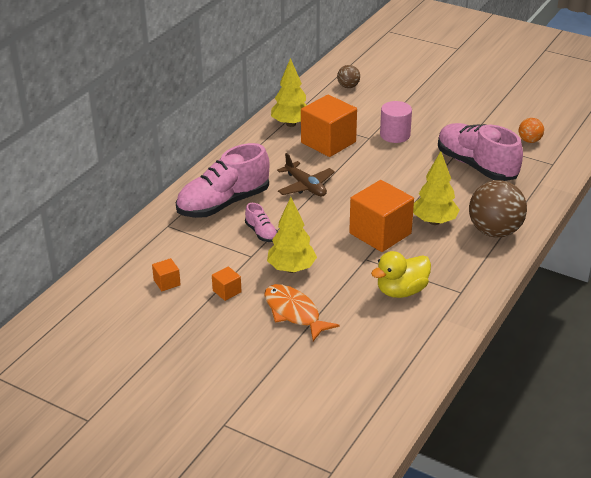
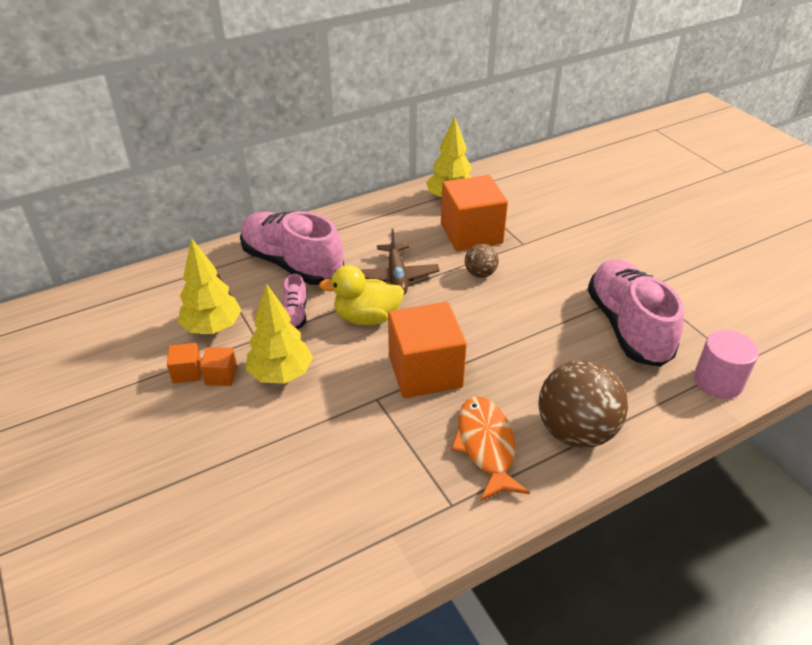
camera: 30 degrees right, 5 degrees up
orange cube [152,258,181,291] -> orange cube moved to [200,347,237,386]
pink shoe [176,143,270,218] -> pink shoe turned 45 degrees clockwise [240,211,344,285]
orange fish [264,284,340,341] -> orange fish moved to [451,396,530,501]
brown ball [337,65,360,88] -> brown ball moved to [465,244,499,278]
yellow duck [371,251,431,298] -> yellow duck moved to [319,265,404,325]
pink cylinder [380,101,412,143] -> pink cylinder moved to [694,330,759,399]
yellow tree [413,151,460,225] -> yellow tree moved to [178,238,242,334]
orange ball [519,118,544,143] -> none

